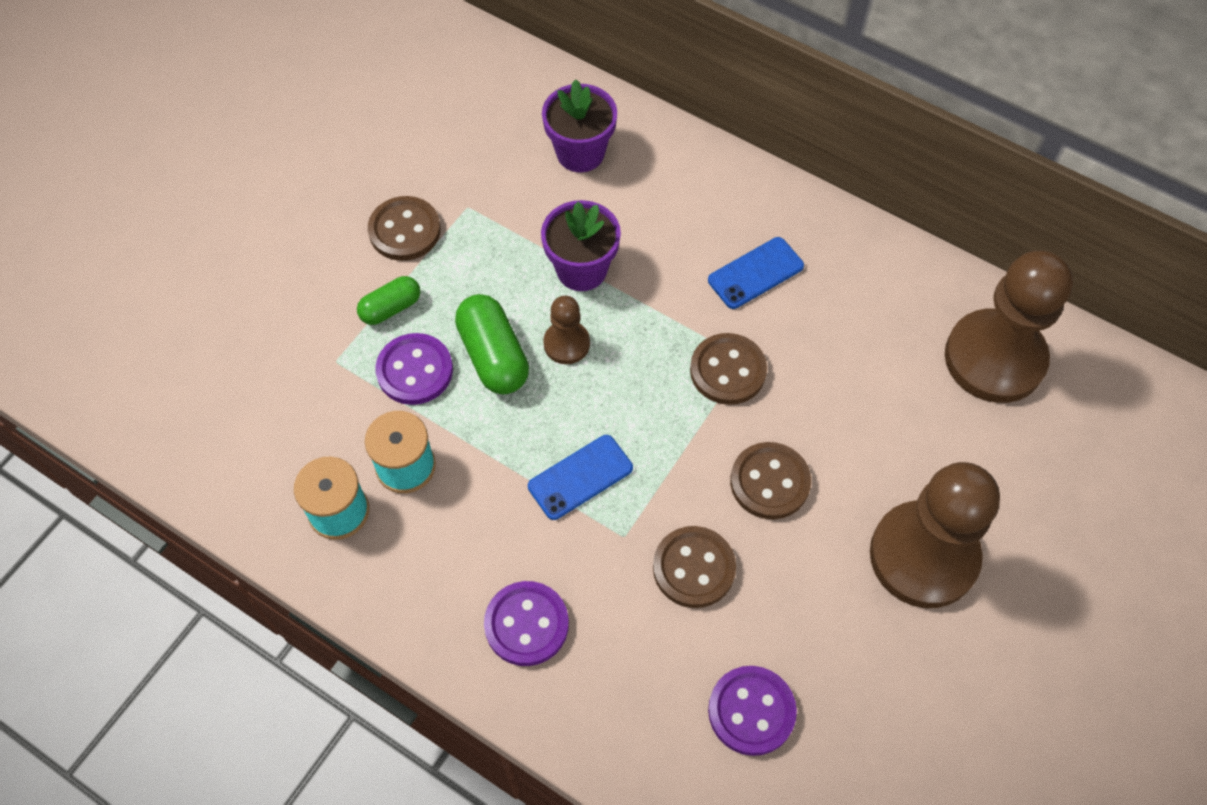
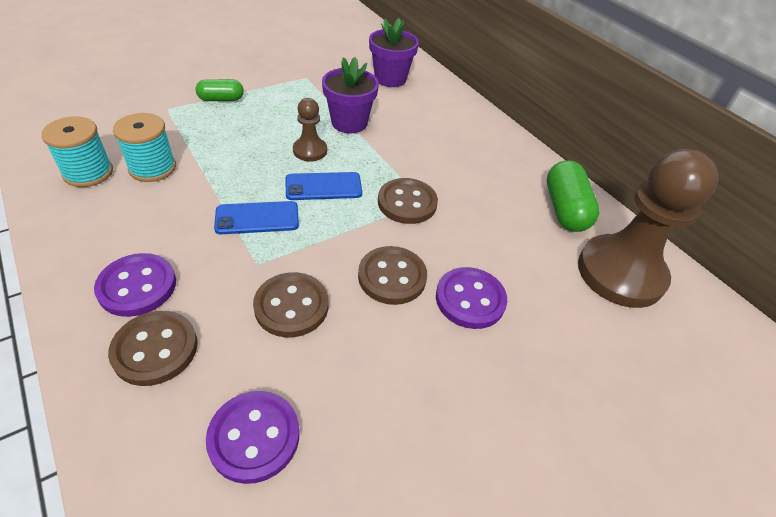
camera: 20 degrees right, 15 degrees down
brown button [368,196,441,261] -> brown button moved to [108,311,198,386]
purple button [375,333,453,405] -> purple button moved to [436,267,507,329]
green capsule [455,294,529,394] -> green capsule moved to [547,160,600,232]
blue phone [708,237,804,309] -> blue phone moved to [286,172,362,200]
brown pawn [870,462,1000,608] -> none

